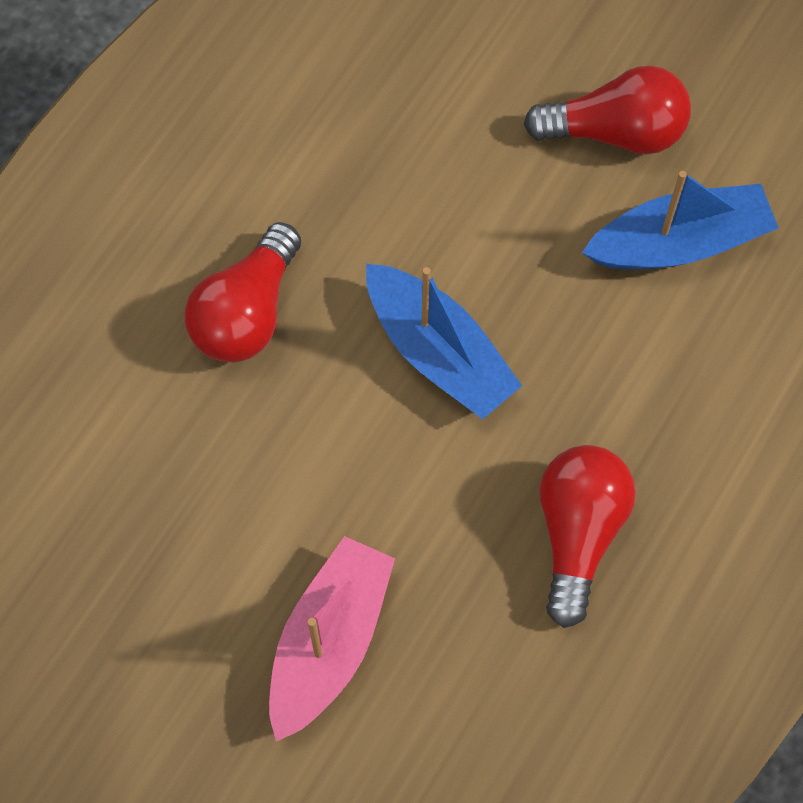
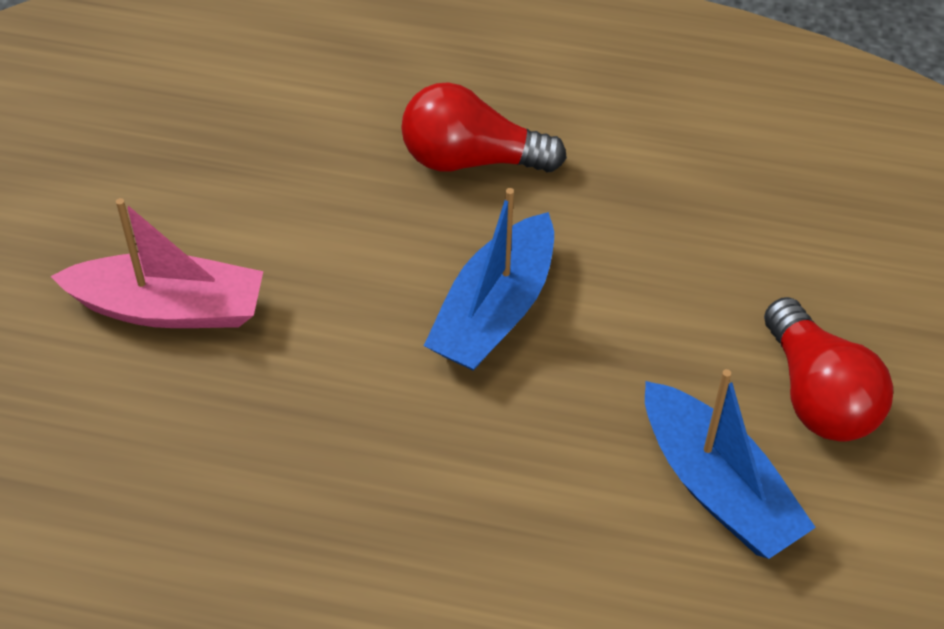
camera: 70 degrees right, 15 degrees down
red light bulb [539,445,636,628] -> none

